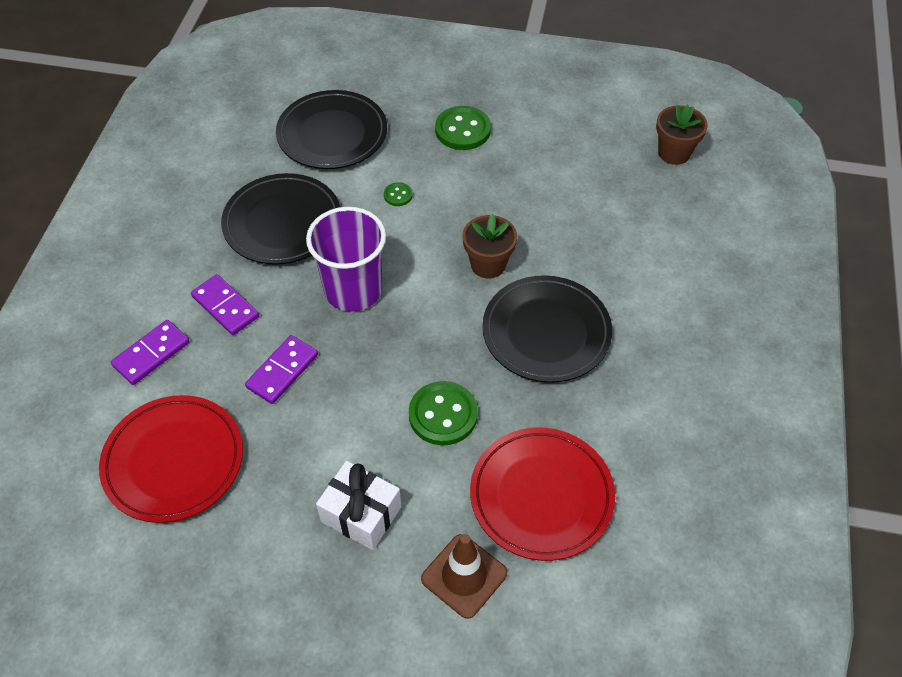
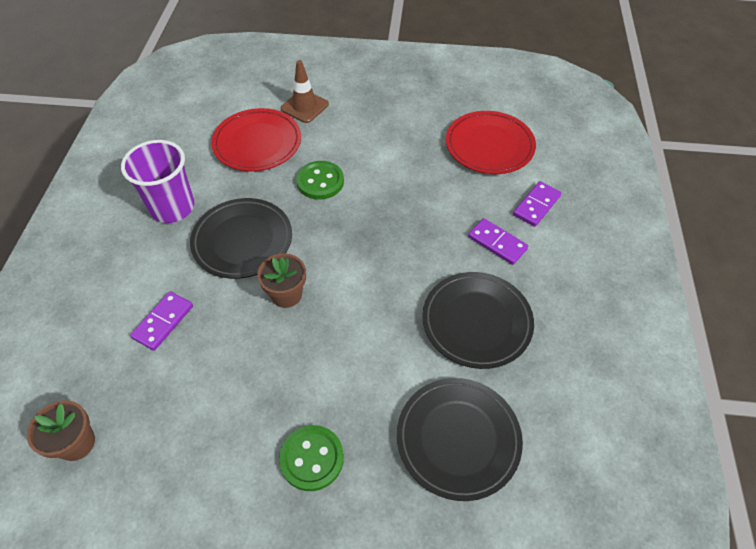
camera: 175 degrees right, 0 degrees up
purple domino [245,335,318,404] -> purple domino moved to [130,291,193,351]
purple cup [306,207,386,312] -> purple cup moved to [121,140,195,223]
white gift [316,461,401,550] -> none
green button [384,182,413,206] -> none

